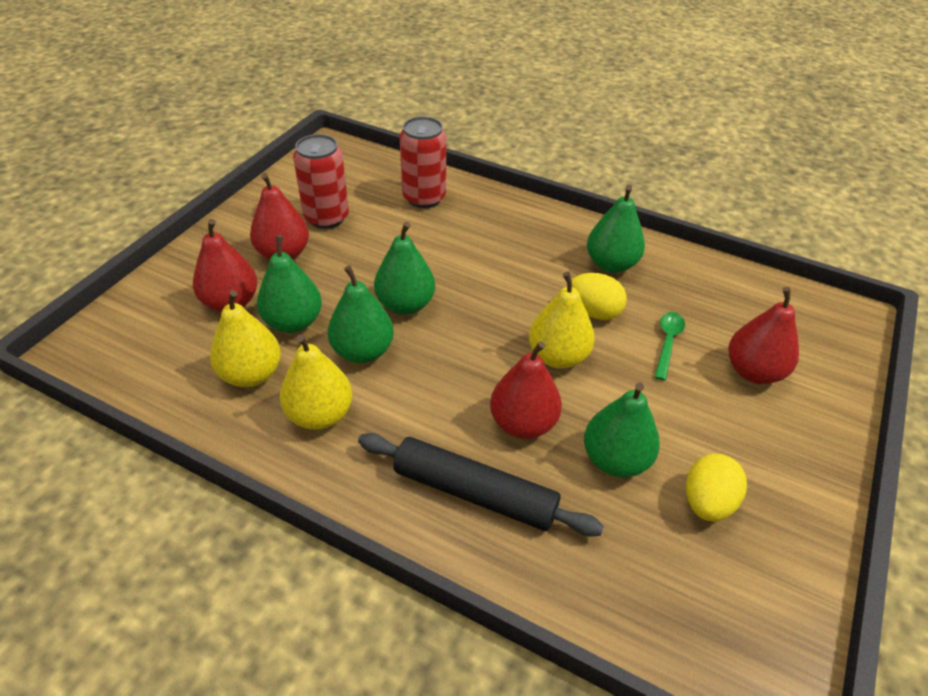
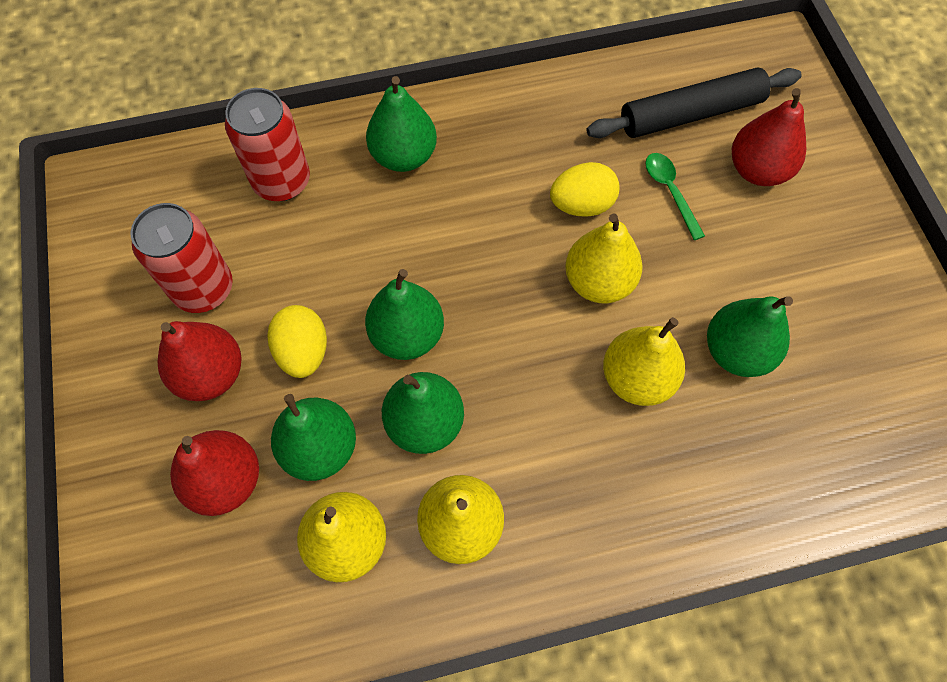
camera: 40 degrees left, 20 degrees up
black rolling pin [358,433,604,537] -> black rolling pin moved to [586,67,802,138]
red pear [490,341,562,439] -> yellow pear [603,317,685,406]
green pear [587,185,645,273] -> green pear moved to [366,76,437,172]
yellow egg [686,453,747,521] -> yellow egg moved to [267,305,327,378]

